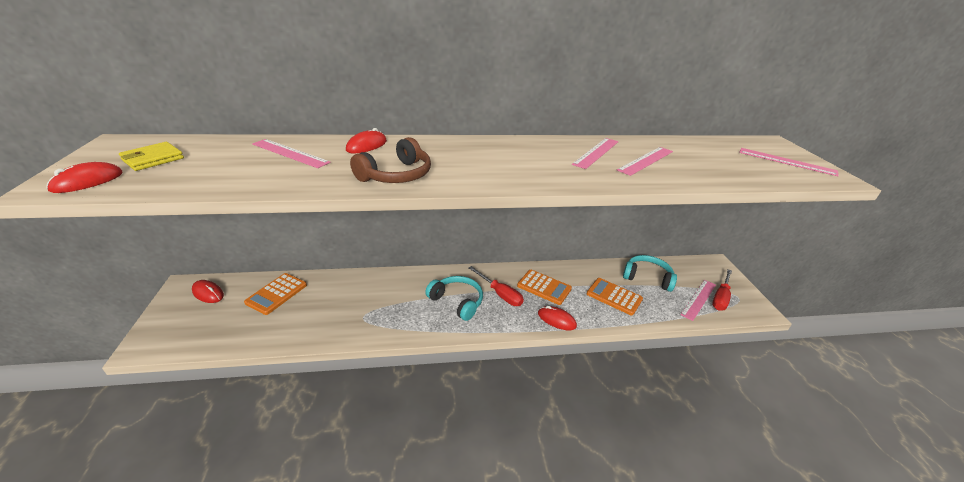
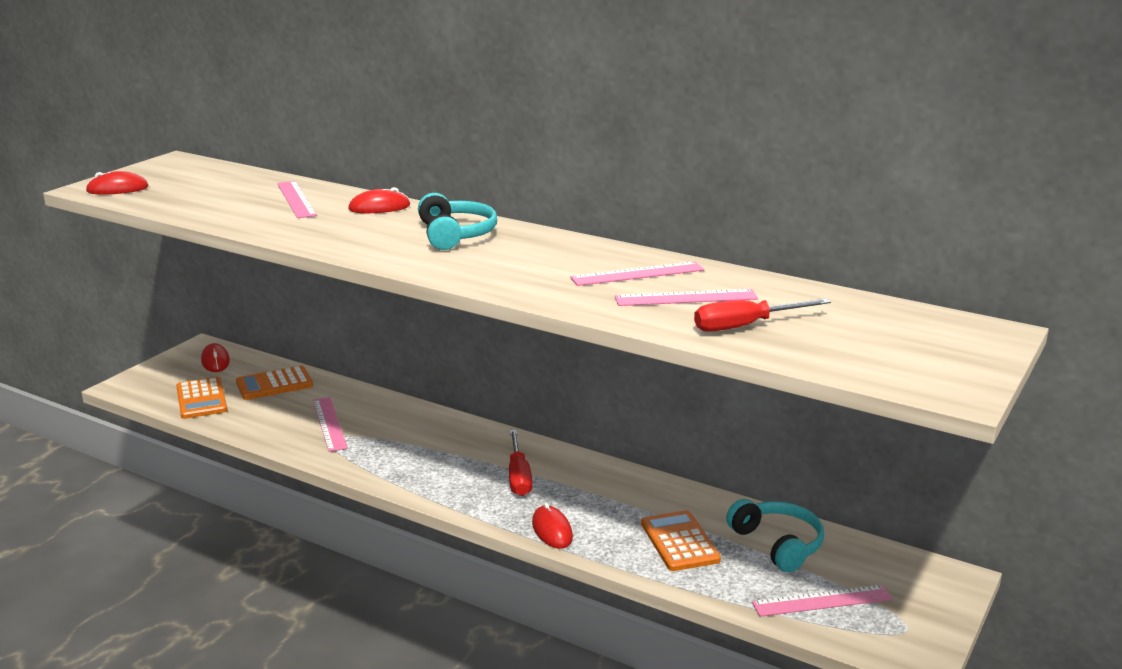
camera: 40 degrees right, 10 degrees down
yellow wallet [119,142,184,171] -> none
brown headphones [350,137,431,183] -> none
turquoise headphones [425,276,483,321] -> turquoise headphones moved to [418,193,497,250]
orange calculator [517,270,572,305] -> orange calculator moved to [176,377,227,419]
red screwdriver [712,269,732,310] -> red screwdriver moved to [694,299,831,332]
pink ruler [739,148,839,176] -> pink ruler moved to [313,397,348,452]

